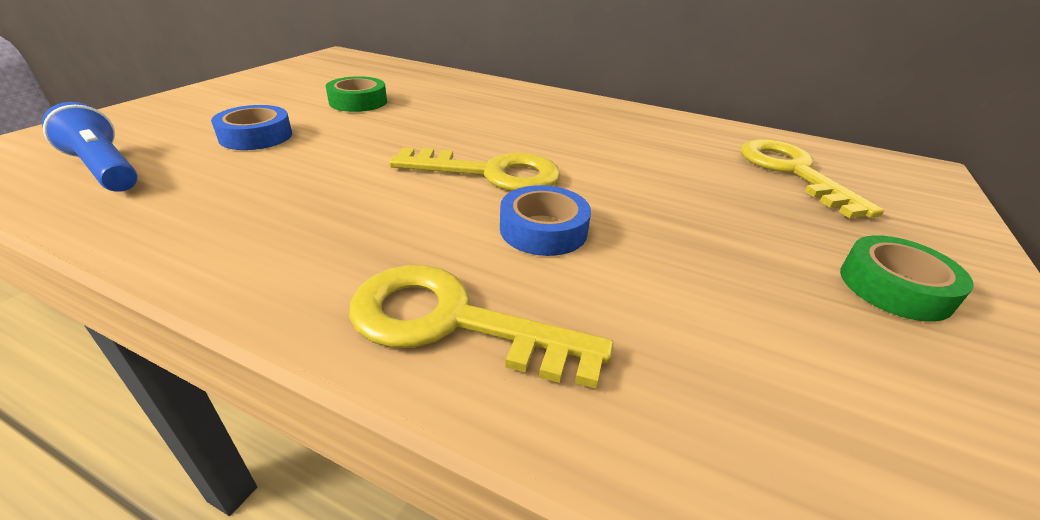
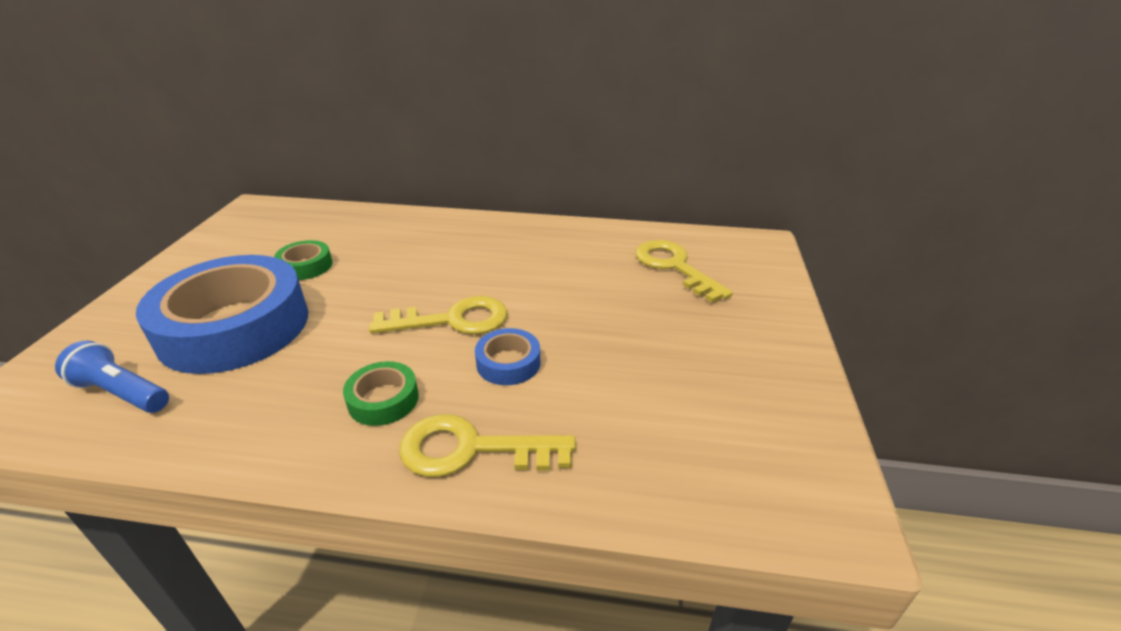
camera: 15 degrees left, 0 degrees up
blue tape [211,105,292,150] -> blue tape [136,255,308,374], size x2.35
green tape [840,235,974,322] -> green tape moved to [343,361,419,426]

